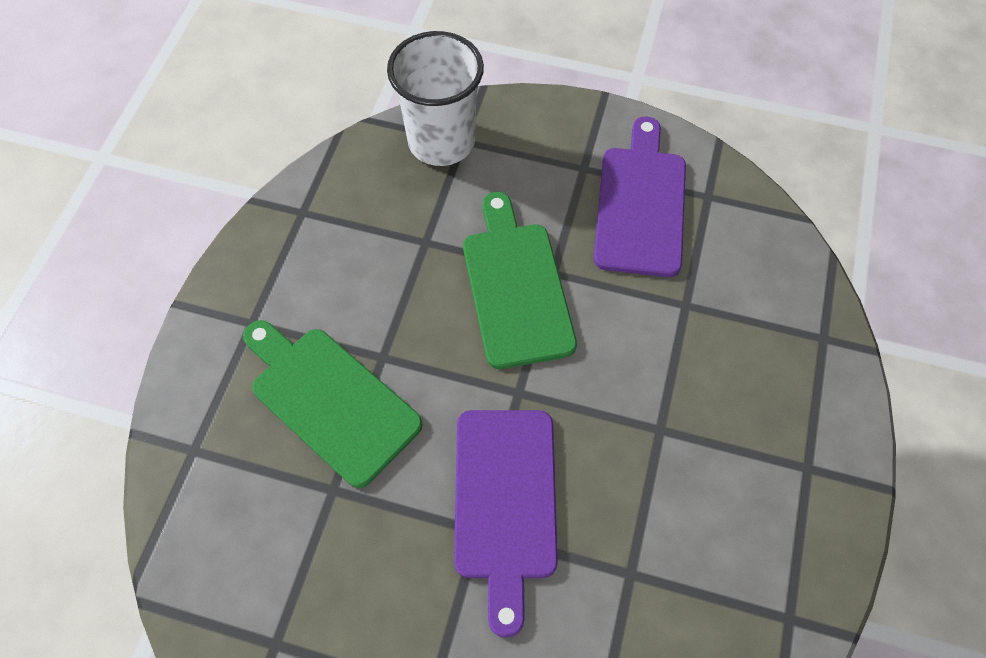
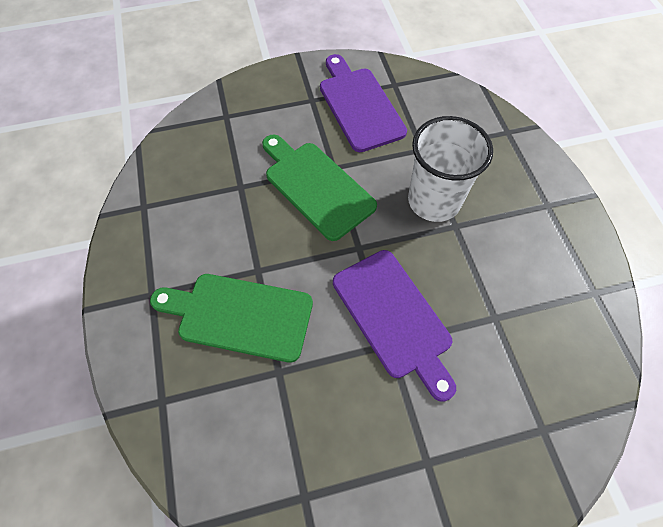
camera: 30 degrees left, 0 degrees up
white cup [387,31,484,166] -> white cup moved to [408,116,493,222]

